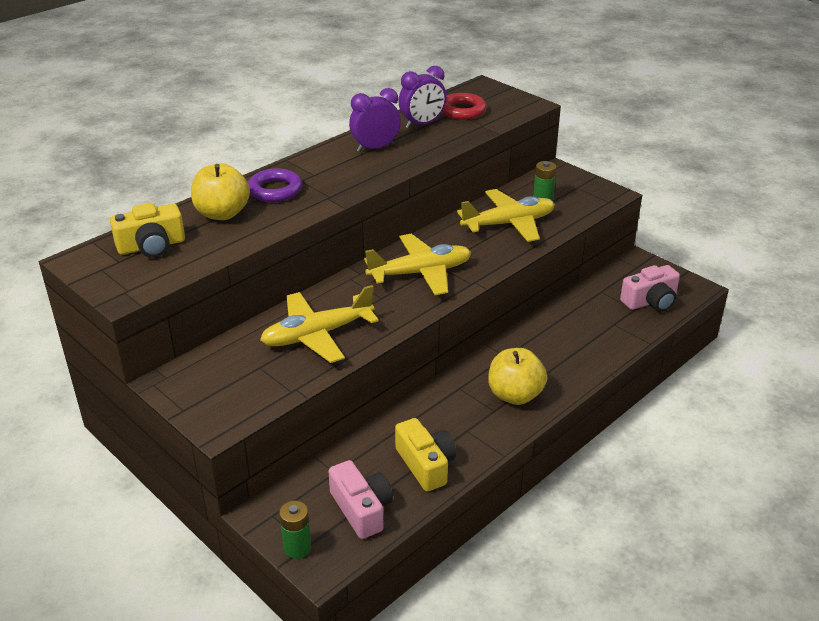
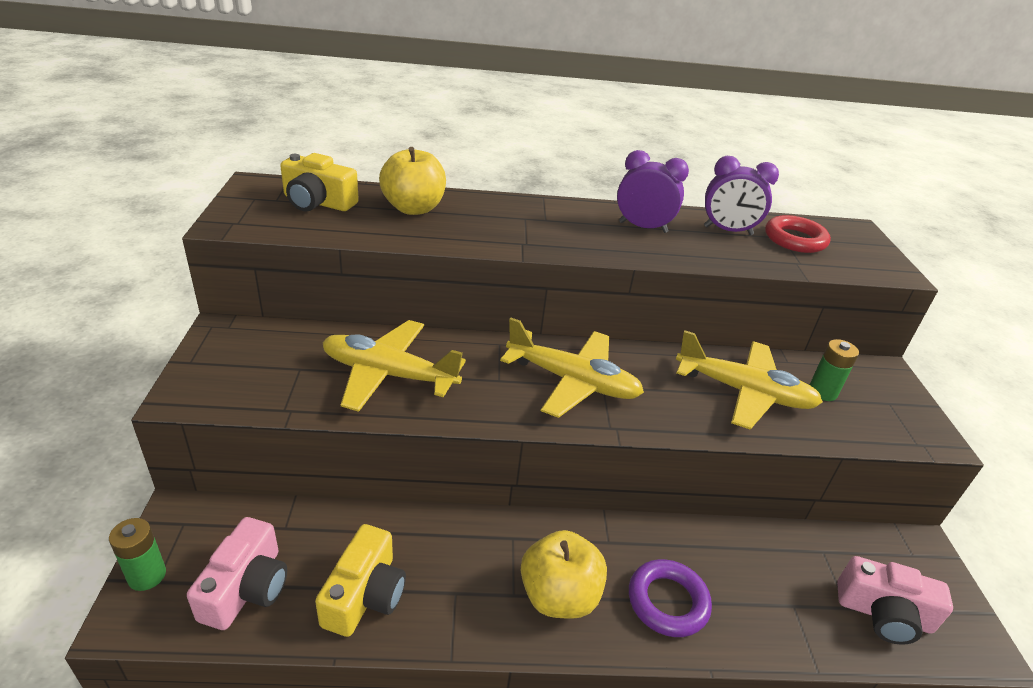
camera: 40 degrees right, 0 degrees up
purple ring [248,168,302,202] -> purple ring moved to [629,559,712,637]

